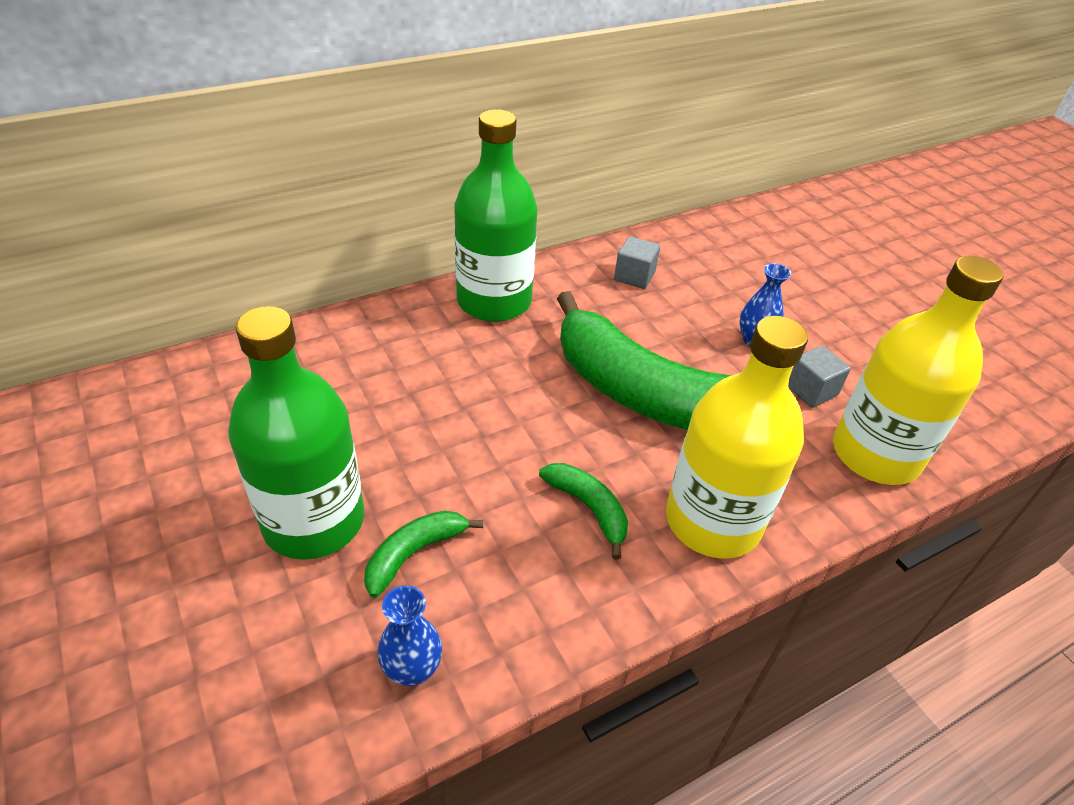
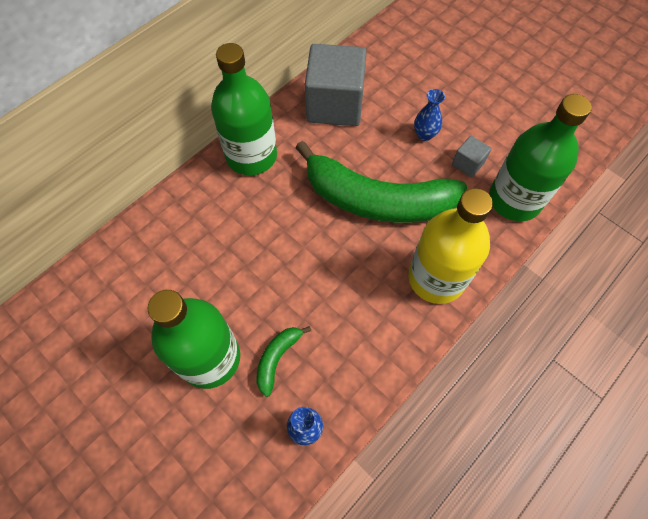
camera: 15 degrees left, 20 degrees up
green banana [539,463,628,560] -> none
grey cube [614,236,660,289] -> grey cube [305,44,366,126], size x2.26
yellow bottle [833,256,1003,485] -> green bottle [489,94,592,221]

